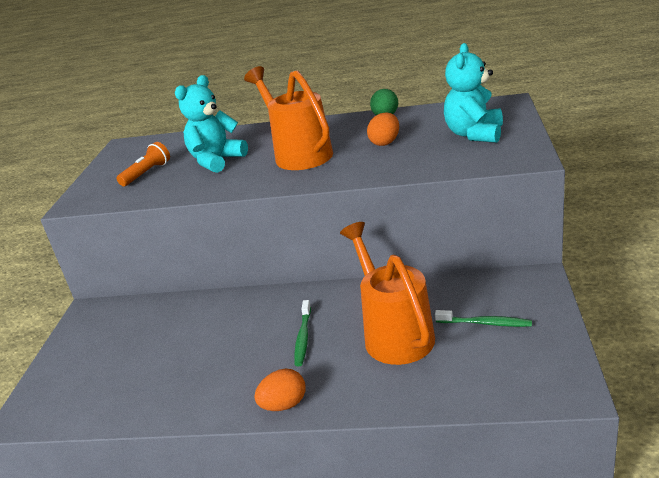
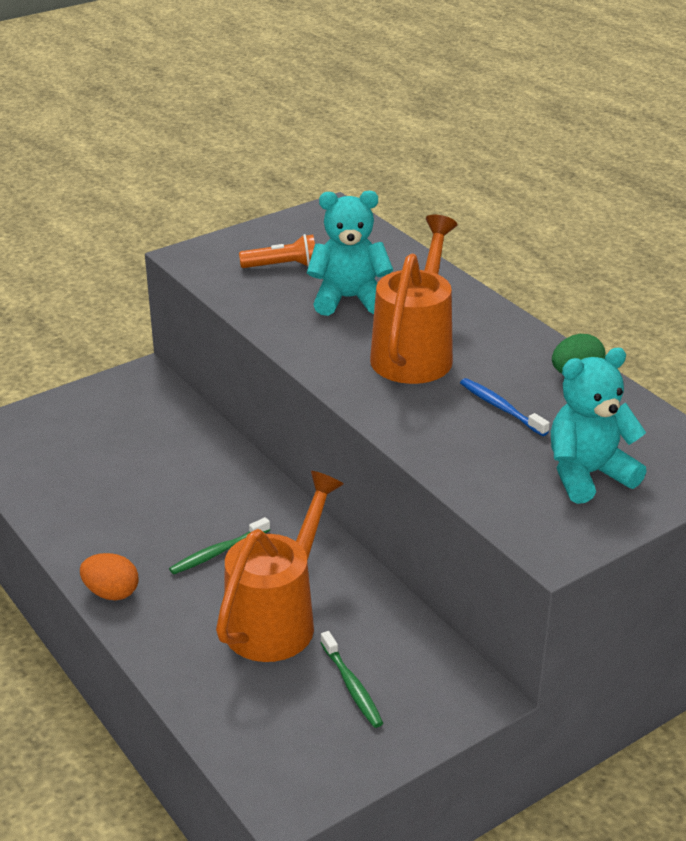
camera: 45 degrees right, 5 degrees up
orange egg [367,112,399,146] -> blue toothbrush [460,378,550,436]

